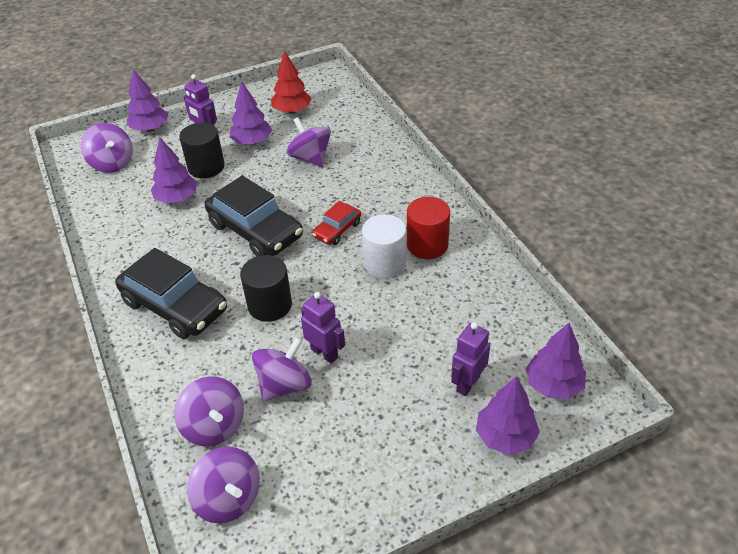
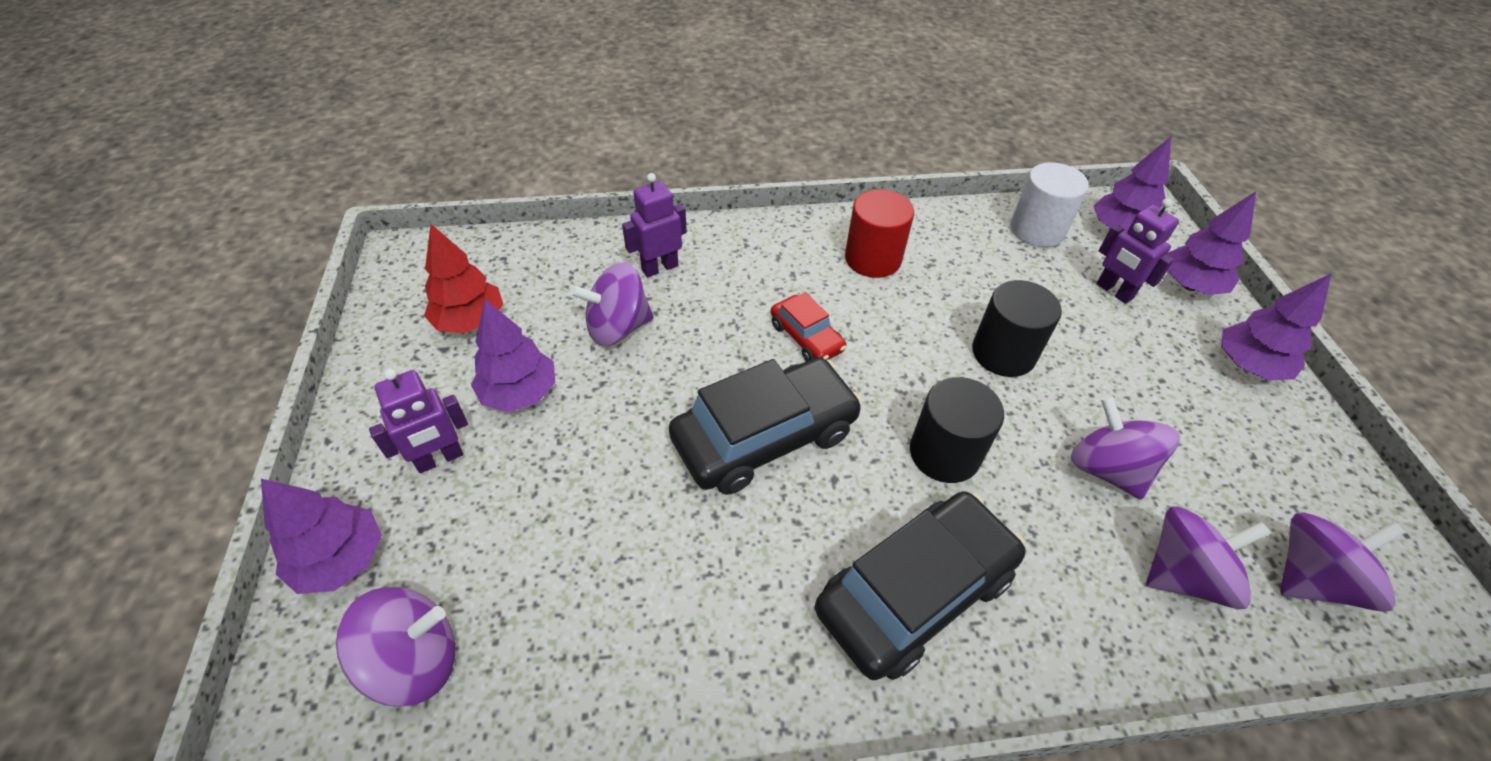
camera: 75 degrees left, 5 degrees up
purple tree [151,137,197,204] -> purple tree moved to [1221,273,1332,380]
black cylinder [179,123,225,178] -> black cylinder moved to [972,280,1062,377]
purple robot [301,292,345,364] -> purple robot moved to [622,173,687,277]
white cylinder [362,214,406,278] -> white cylinder moved to [1010,162,1089,247]

